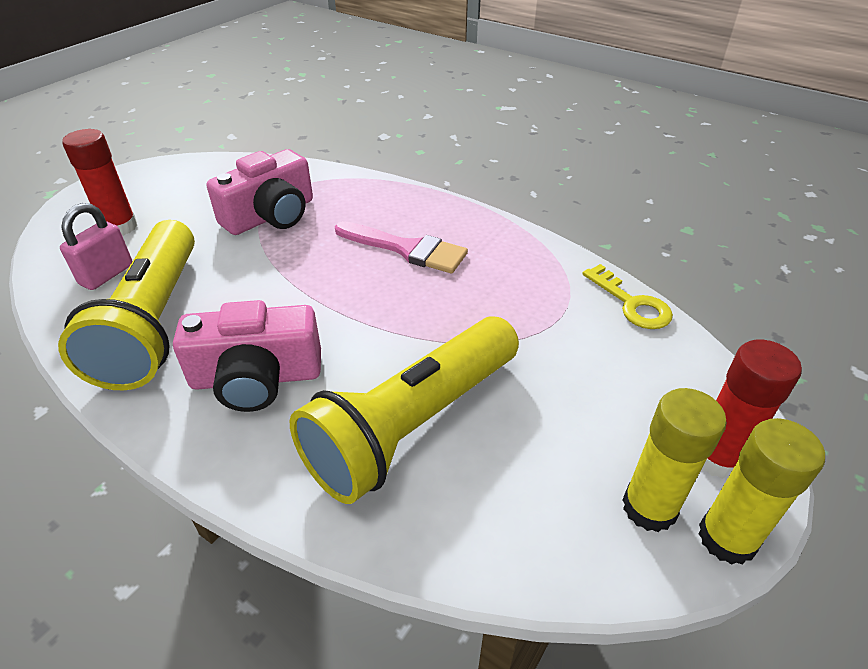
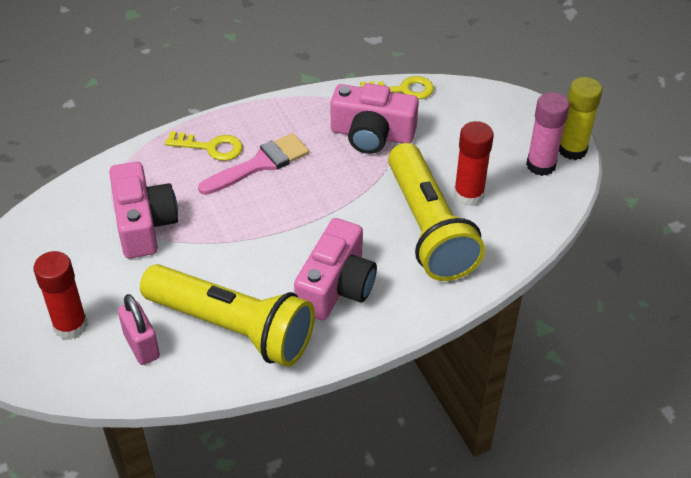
camera: 60 degrees left, 5 degrees up
yellow glue stick [622,388,727,532] -> pink glue stick [526,92,570,176]
red glue stick [702,340,802,479] -> red glue stick moved to [454,121,494,206]
none -> yellow key [165,131,243,161]
none -> pink camera [331,83,419,154]

